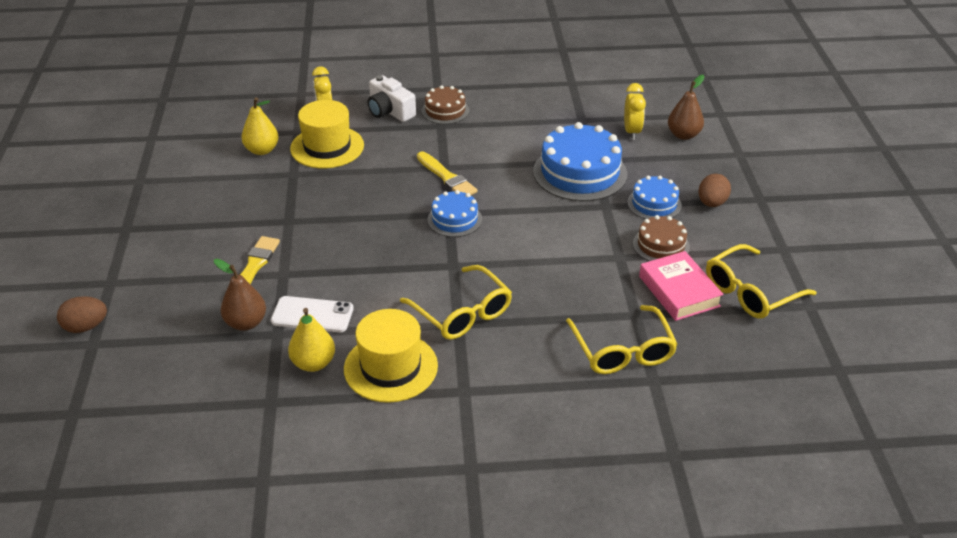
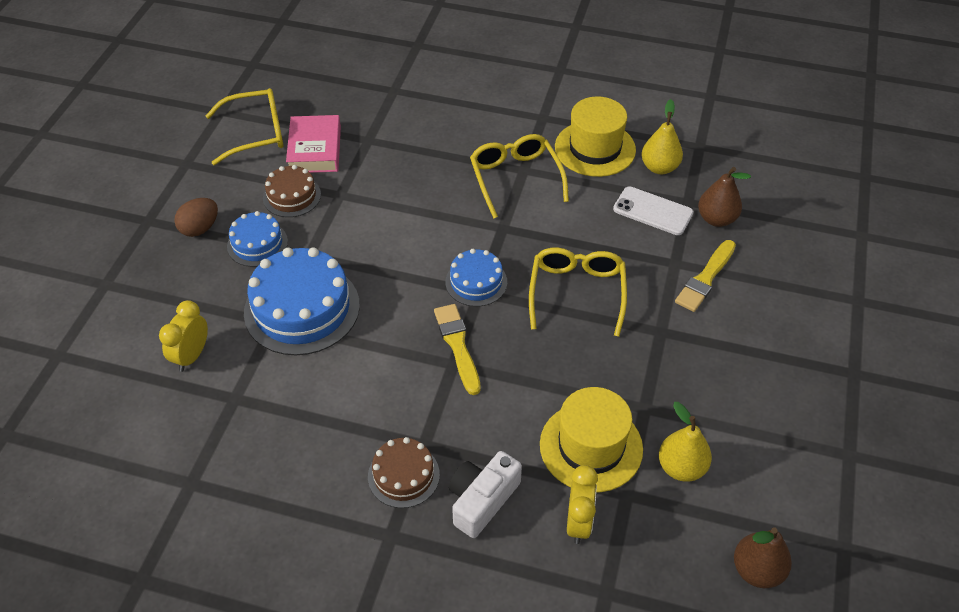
camera: 160 degrees left, 10 degrees up
brown egg [57,296,107,333] -> none
white camera [368,75,416,122] -> white camera turned 120 degrees counterclockwise [449,451,522,538]
yellow glasses [566,305,678,374] -> yellow glasses moved to [529,248,627,337]
brown pear [668,75,705,140] -> brown pear moved to [734,527,792,588]

